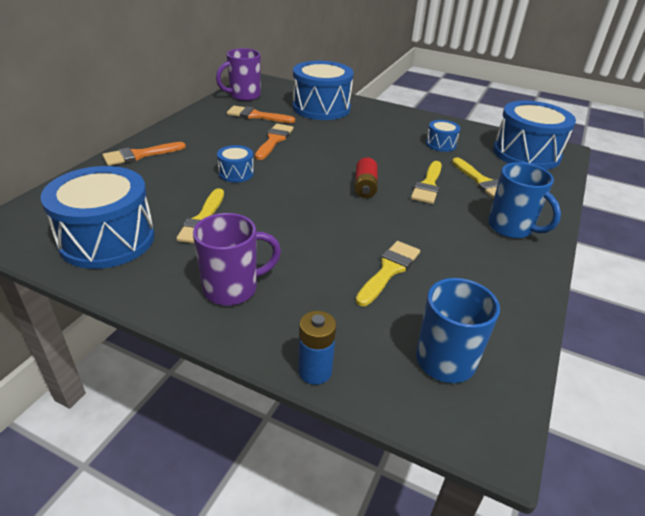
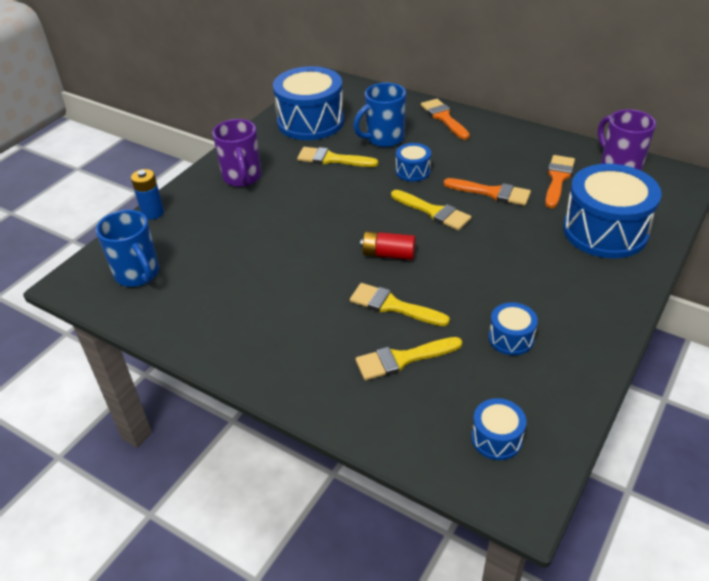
camera: 100 degrees right, 5 degrees up
yellow brush [356,241,420,306] -> yellow brush moved to [391,190,471,230]
blue mug [488,162,561,238] -> blue mug moved to [353,83,406,147]
blue drum [493,101,576,170] -> blue drum [471,398,526,460], size x0.47

